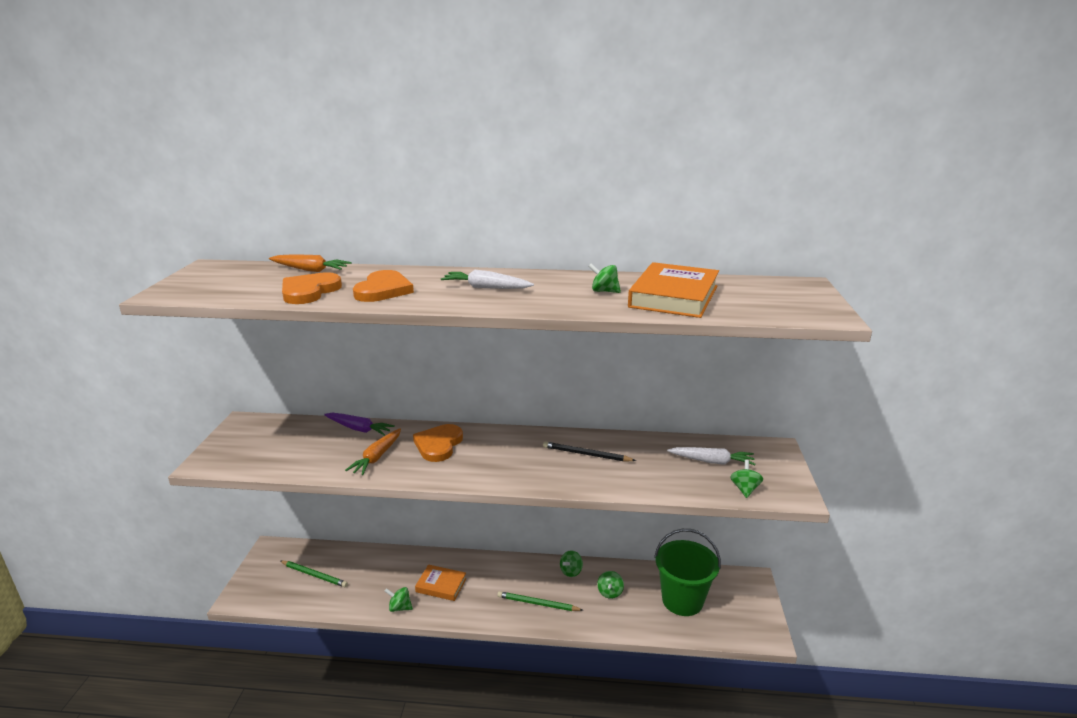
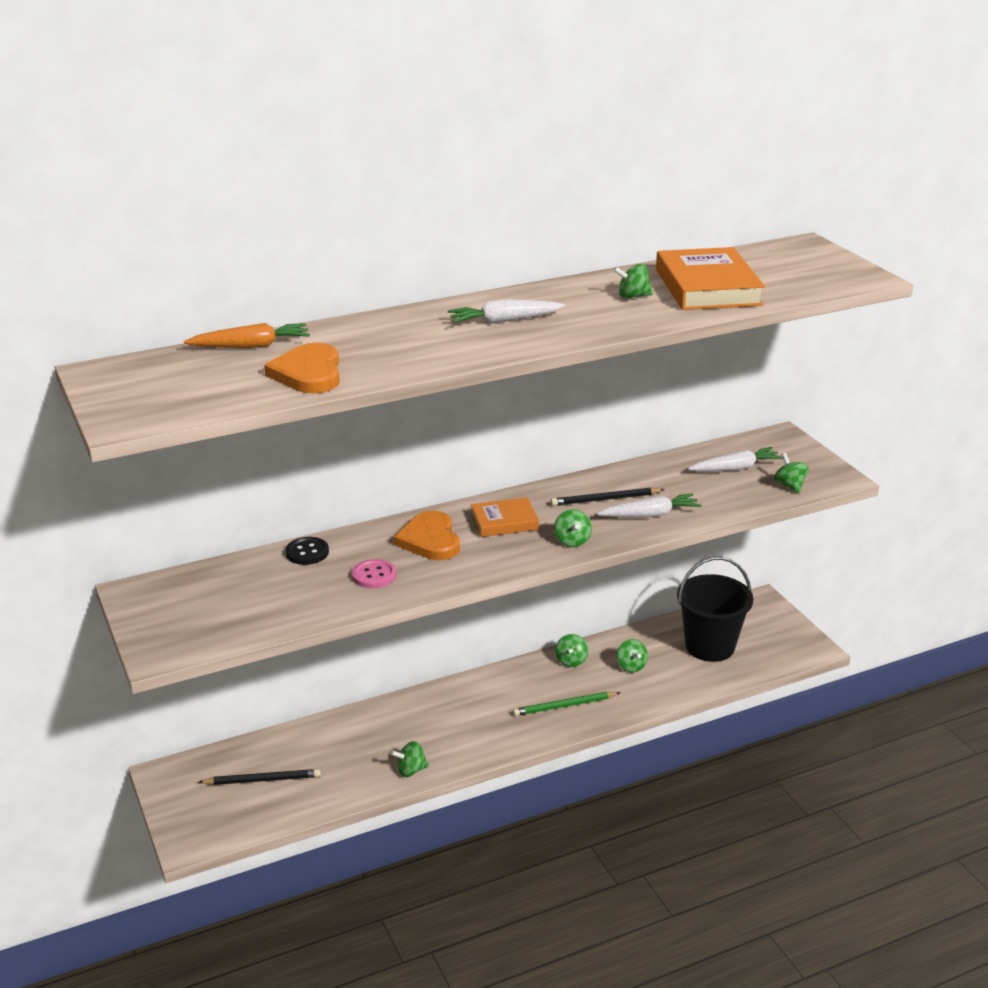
camera: 30 degrees left, 5 degrees up
green pencil [280,561,348,587] -> black pencil [199,769,321,785]
purple carrot [324,413,395,436] -> black button [286,537,329,565]
orange carrot [345,428,401,475] -> pink button [352,559,396,588]
orange heart [353,270,414,302] -> none
orange book [415,565,467,601] -> orange book moved to [471,497,539,537]
green bucket [654,529,721,616] -> black bucket [677,557,753,662]
none -> green spinning top [554,509,592,547]
none -> white carrot [597,493,702,517]

